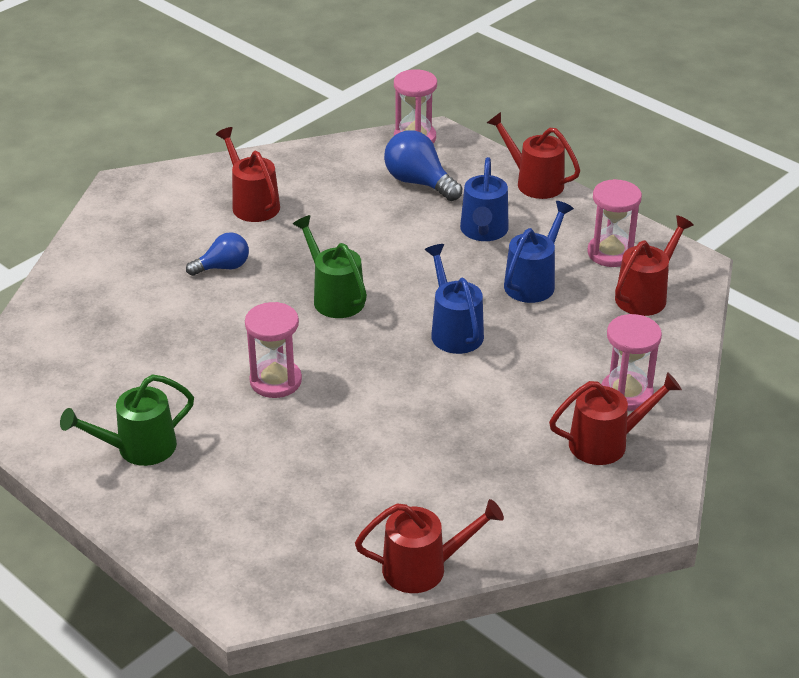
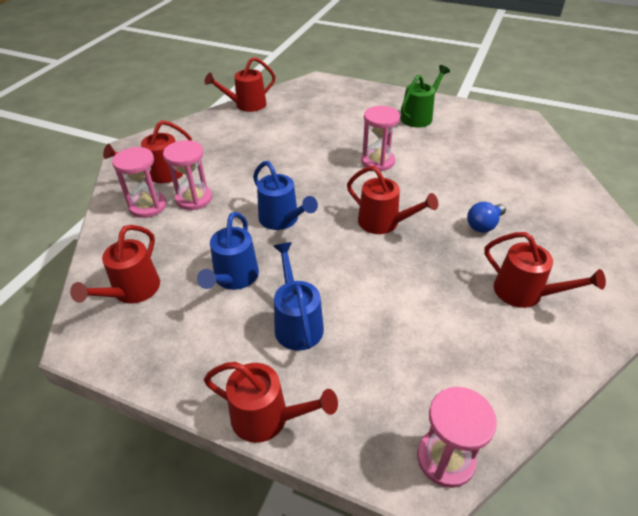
camera: 160 degrees right, 5 degrees up
green watering can [293,215,367,318] -> red watering can [347,166,438,234]
blue light bulb [384,130,462,201] -> none
pink hourglass [588,179,642,267] -> pink hourglass moved to [163,140,212,210]

